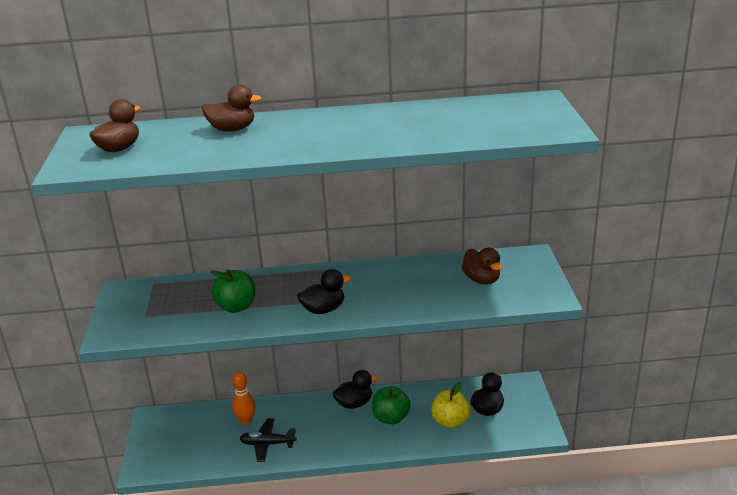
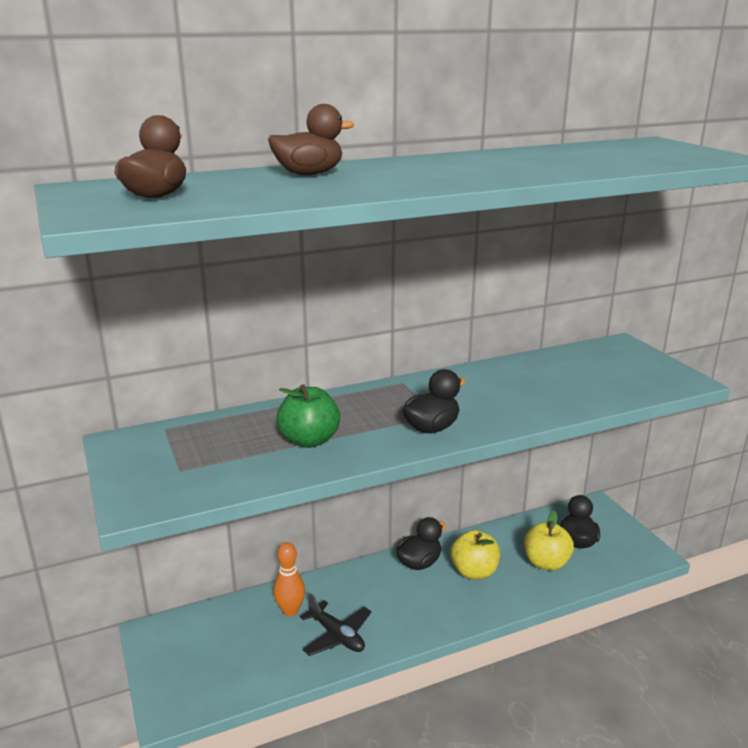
camera: 20 degrees left, 5 degrees down
black plane [239,418,297,462] -> black plane turned 120 degrees counterclockwise [300,593,371,656]
green apple [372,386,411,424] -> yellow apple [450,530,500,580]
brown duck [462,248,502,284] -> none

